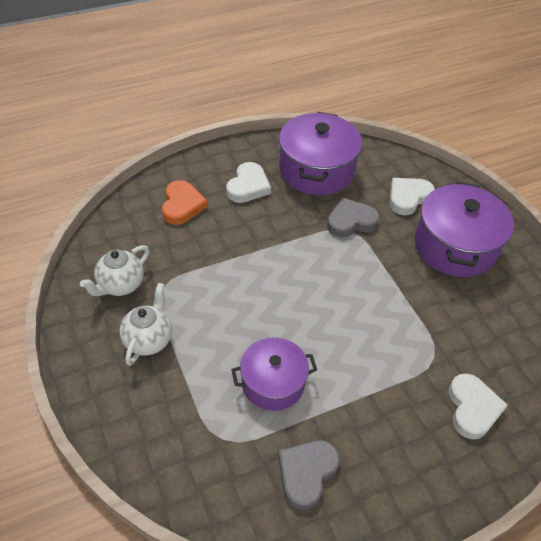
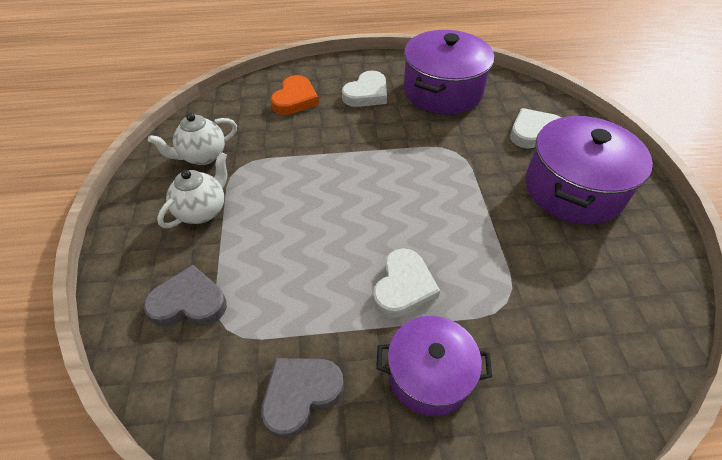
camera: 20 degrees right, 0 degrees up
purple pot [231,337,317,411] -> purple pot moved to [376,316,492,416]
grey heart [327,197,379,238] -> grey heart moved to [144,265,227,327]
white heart [448,373,508,439] -> white heart moved to [373,248,440,318]

